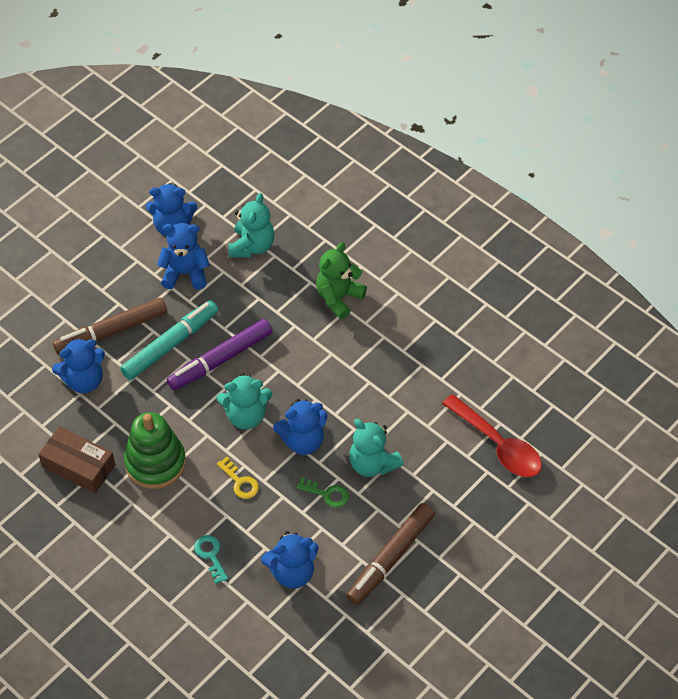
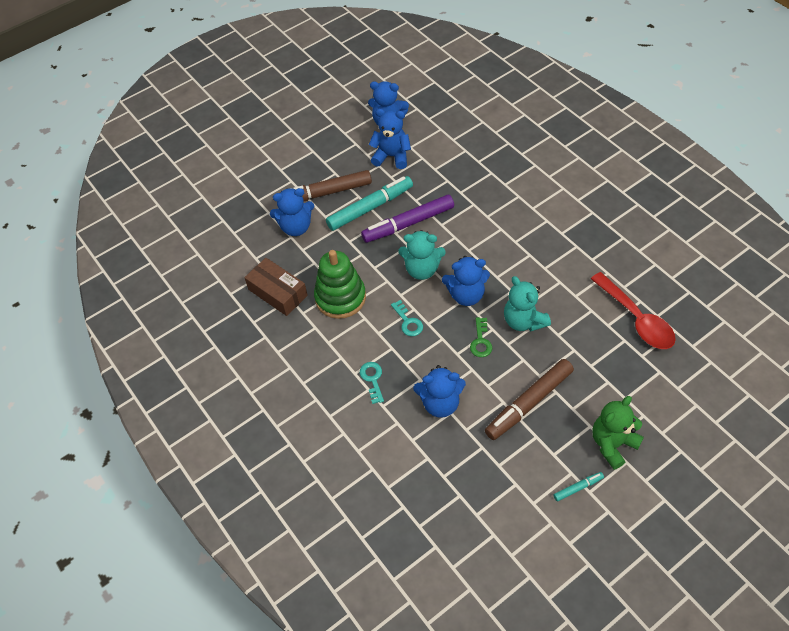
camera: 15 degrees right, 0 degrees up
yellow key [217,457,259,499] -> turquoise key [391,300,423,336]
turquoise teddy bear [228,193,274,258] -> none
green key [296,477,349,508] -> green key turned 60 degrees clockwise [470,317,492,357]
green teddy bear [316,242,367,319] -> green teddy bear moved to [593,396,644,470]
none -> turquoise marker [553,472,604,501]

